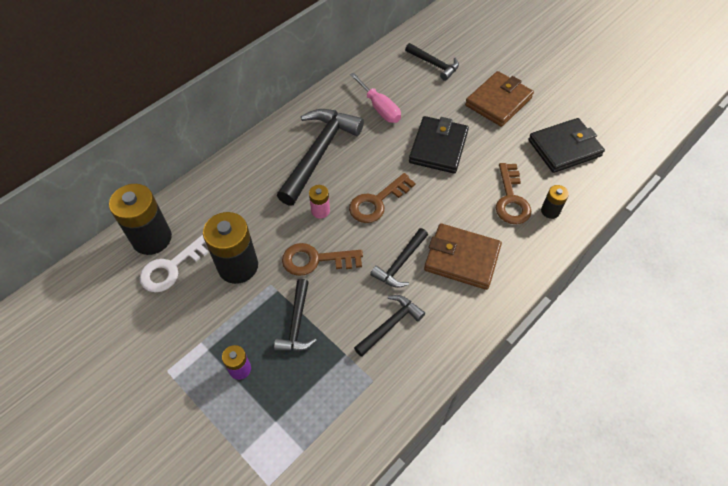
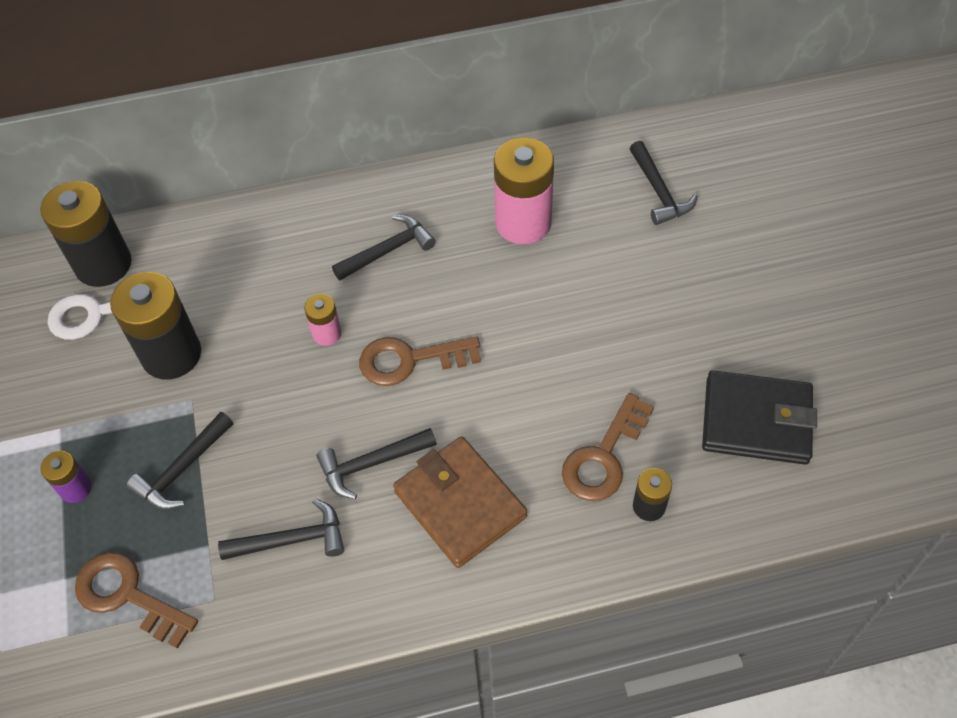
camera: 35 degrees right, 0 degrees up
black hammer [277,109,364,206] -> black hammer [332,215,436,280], size x0.54
brown key [282,243,363,276] -> brown key moved to [75,552,198,649]
pink screwdriver [350,73,401,123] -> pink battery [494,138,554,244]
black wallet [409,116,469,174] -> none
brown wallet [465,71,534,127] -> none

